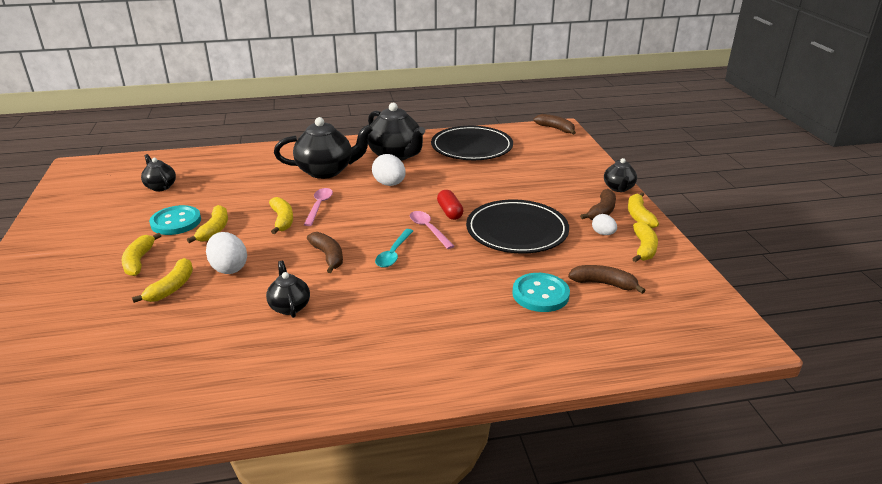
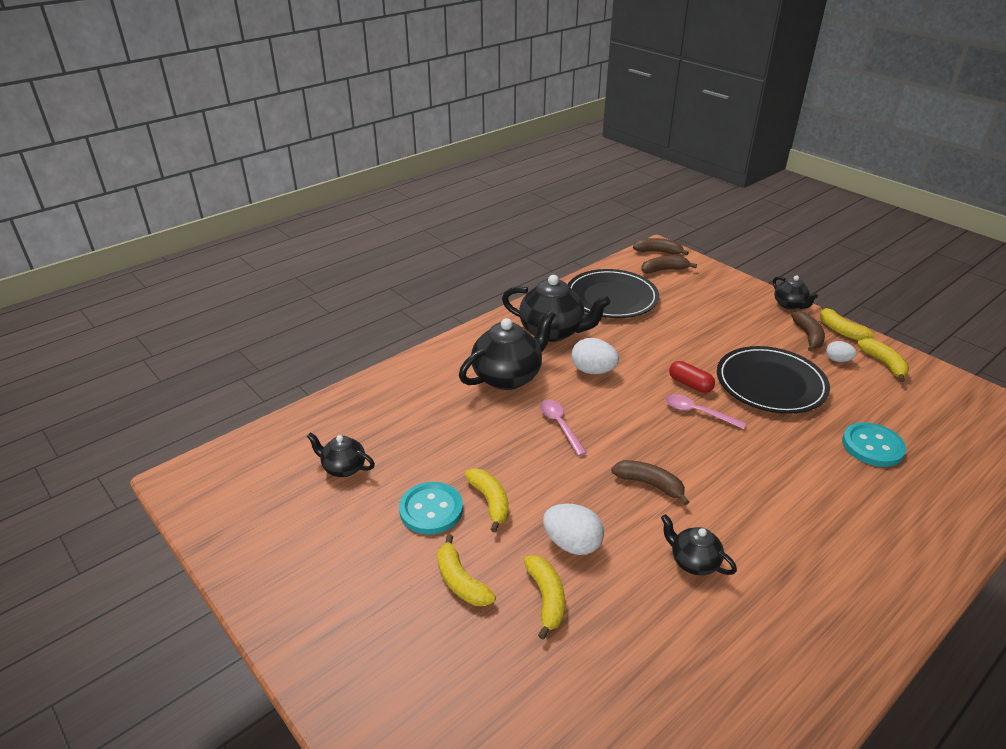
camera: 30 degrees left, 5 degrees up
yellow banana [269,197,293,234] -> none
turquoise spoon [375,229,413,268] -> none
brown banana [568,265,646,294] -> brown banana moved to [641,256,697,274]

